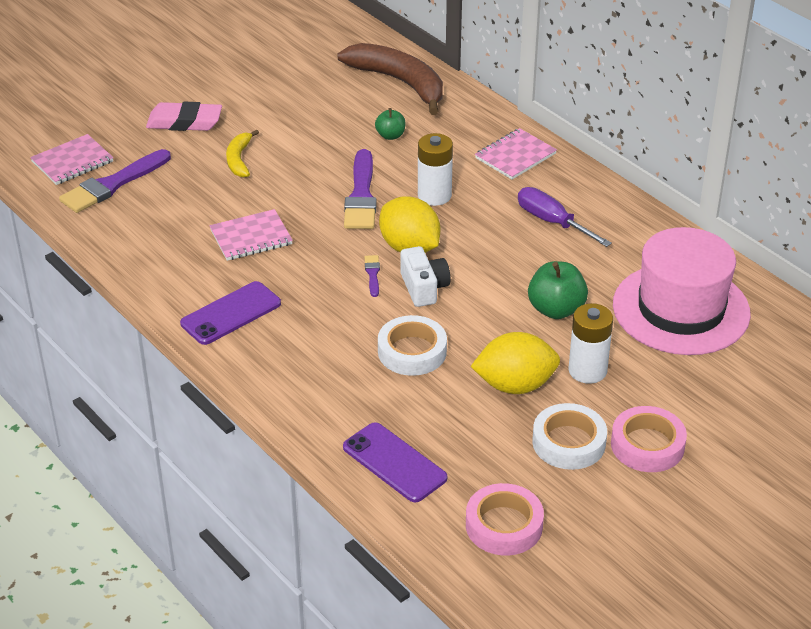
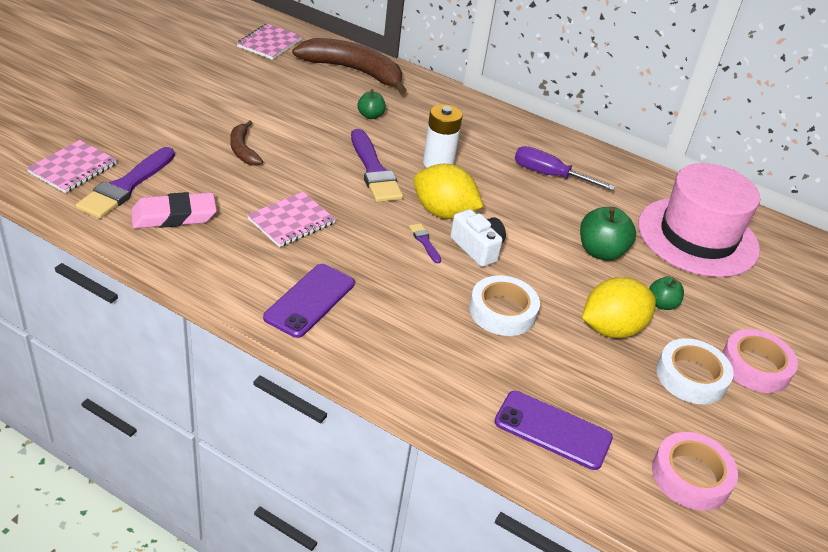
camera: 25 degrees left, 0 degrees up
pink eraser [146,102,222,131] -> pink eraser moved to [131,192,217,228]
yellow banana [226,129,259,177] -> brown banana [230,120,263,166]
pink notebook [475,128,557,179] -> pink notebook moved to [237,23,302,60]
white battery [569,303,613,384] -> green apple [649,277,684,310]

